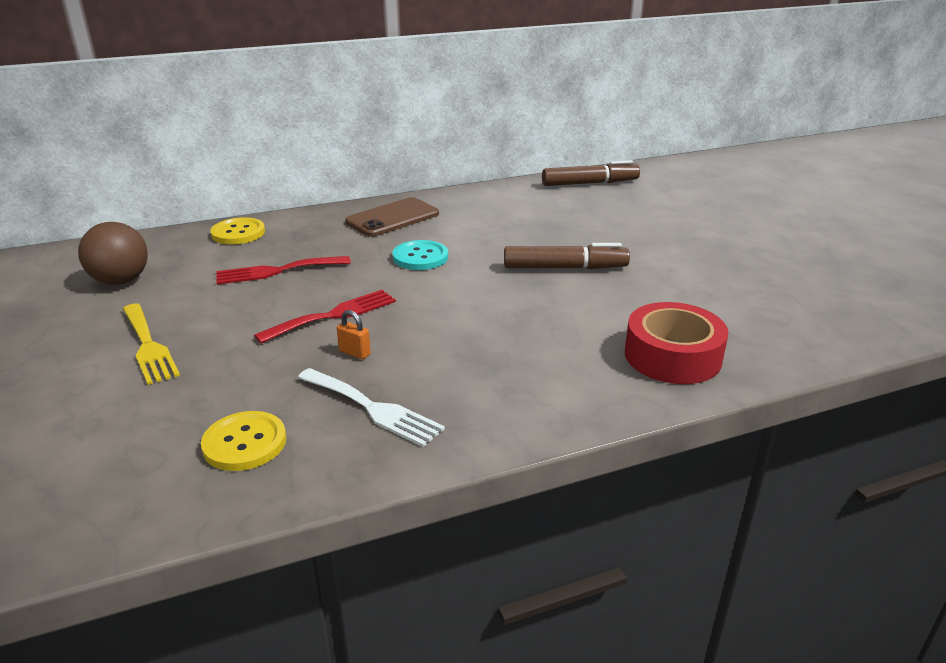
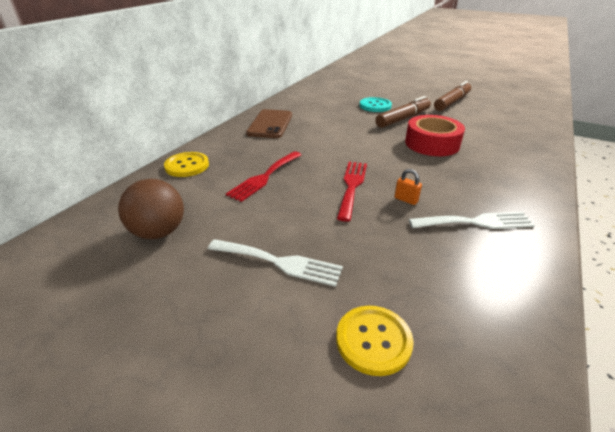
camera: 40 degrees left, 5 degrees up
yellow fork [123,303,180,385] -> white fork [208,239,343,287]
yellow button [201,411,286,471] -> yellow button moved to [336,306,414,376]
orange padlock [337,310,371,359] -> orange padlock turned 45 degrees clockwise [394,169,422,205]
turquoise button [392,240,448,270] -> turquoise button moved to [360,97,392,112]
brown marker [542,160,640,186] -> brown marker moved to [434,81,471,111]
red tape [625,302,729,384] -> red tape moved to [405,115,465,156]

